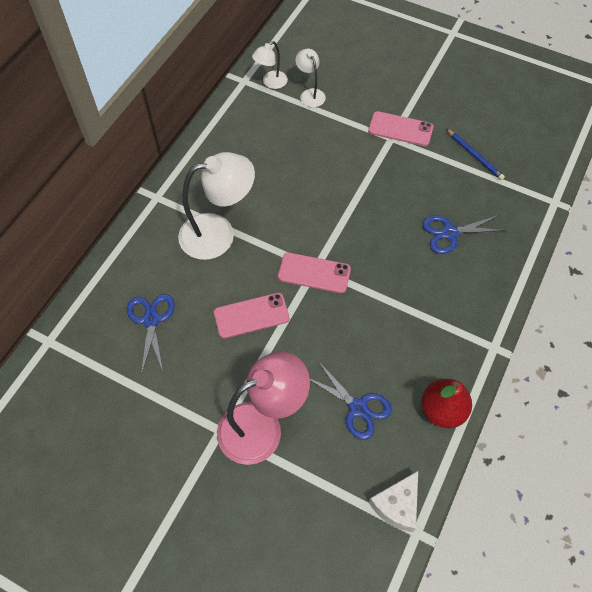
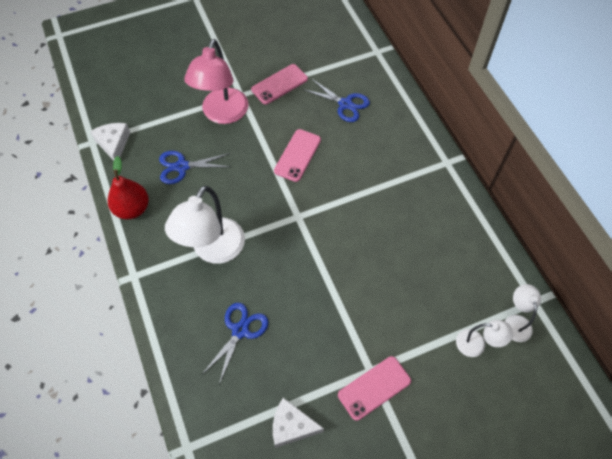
camera: 130 degrees right, 0 degrees up
white lamp [178,152,255,260] -> white lamp moved to [165,186,245,264]
pink phone [278,252,351,293] -> pink phone moved to [251,64,308,105]
blue pencil [446,128,505,180] -> white cheese [273,398,324,448]

